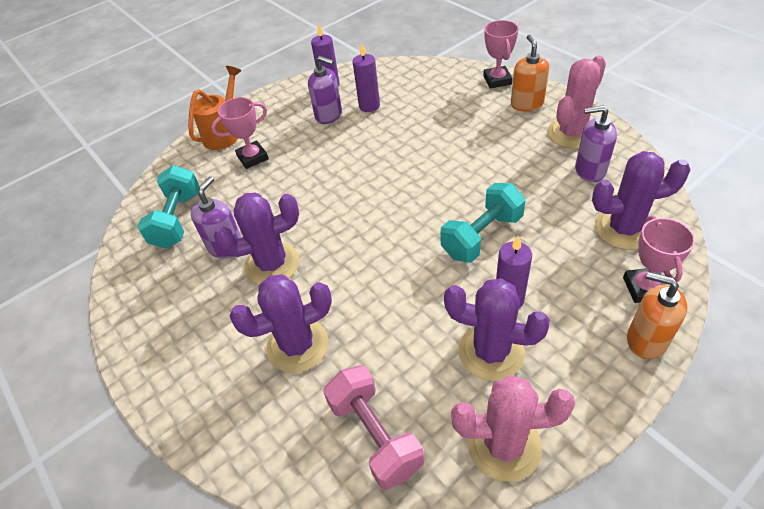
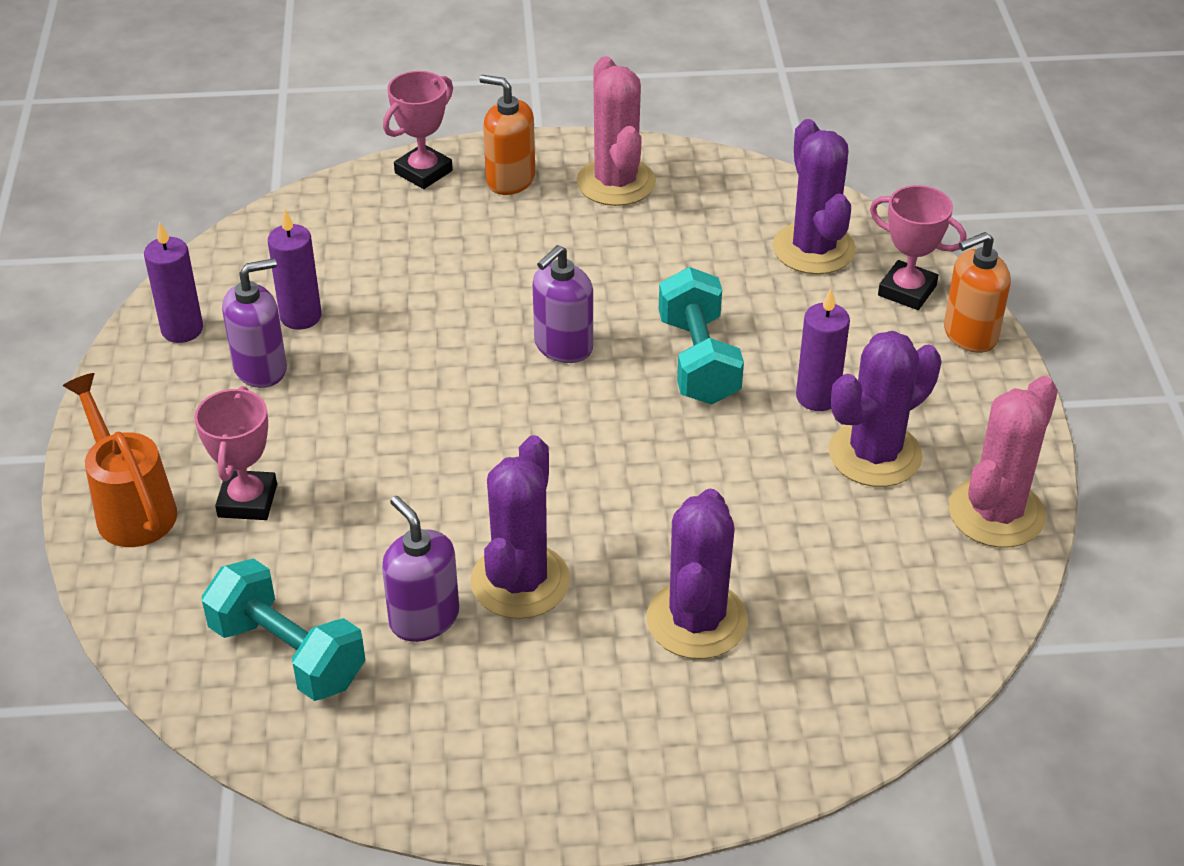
camera: 60 degrees left, 5 degrees down
pink dumbbell [323,365,424,490] -> none
pink trophy [483,20,518,88] -> pink trophy turned 75 degrees counterclockwise [383,71,453,189]
purple soap dispenser [575,105,617,182] -> purple soap dispenser moved to [533,245,593,363]
purple cactus [592,151,691,250] -> purple cactus turned 45 degrees counterclockwise [773,119,856,274]

